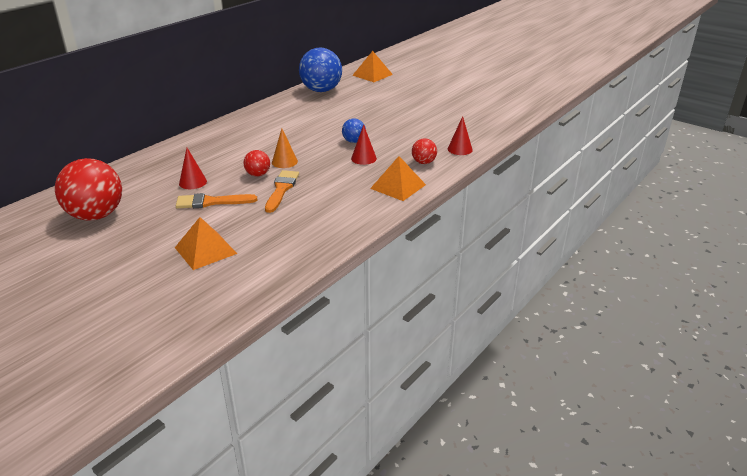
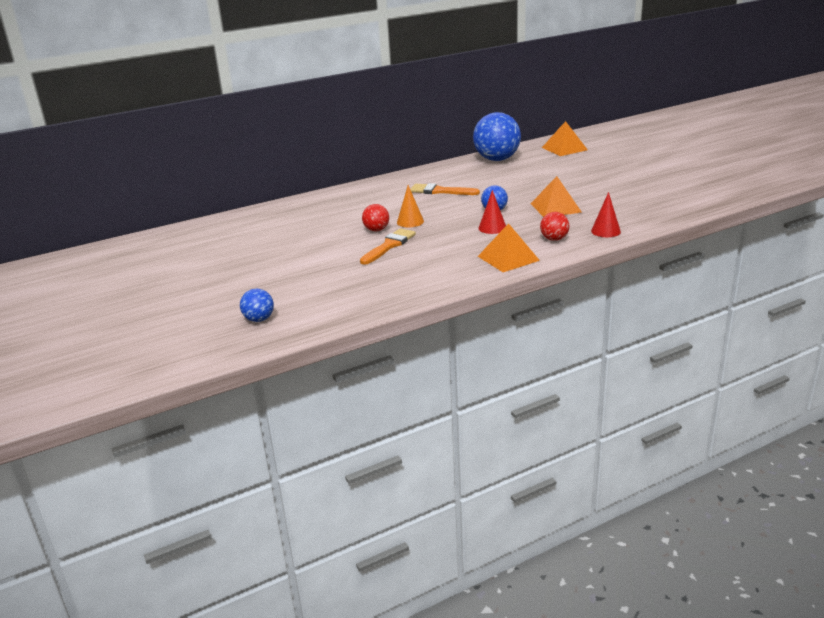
camera: 25 degrees right, 5 degrees down
red ball [55,158,122,221] -> none
orange pyramid [175,217,237,270] -> orange pyramid moved to [531,176,582,217]
orange brush [176,193,257,209] -> orange brush moved to [410,183,480,195]
red cone [179,148,207,189] -> none
none -> blue ball [240,289,274,322]

